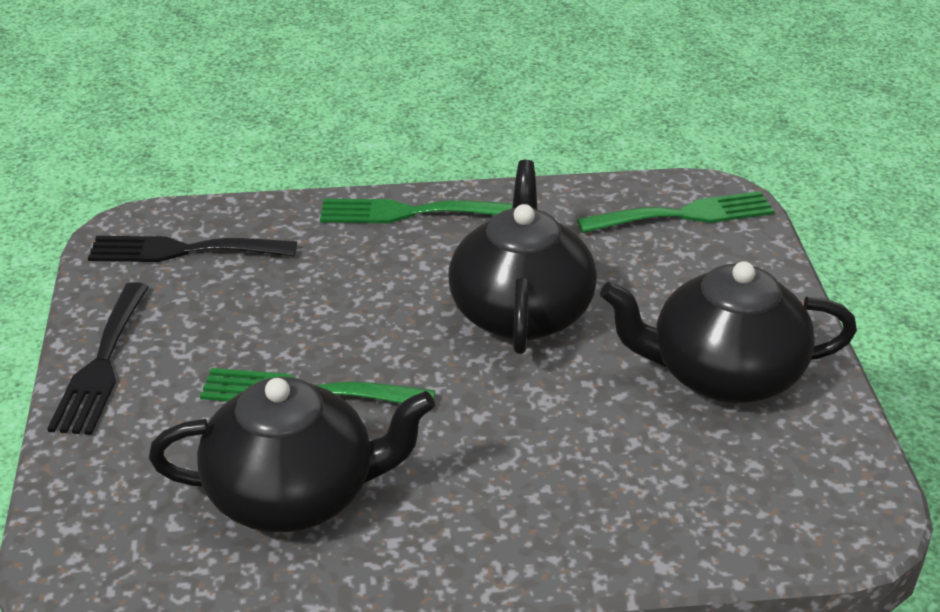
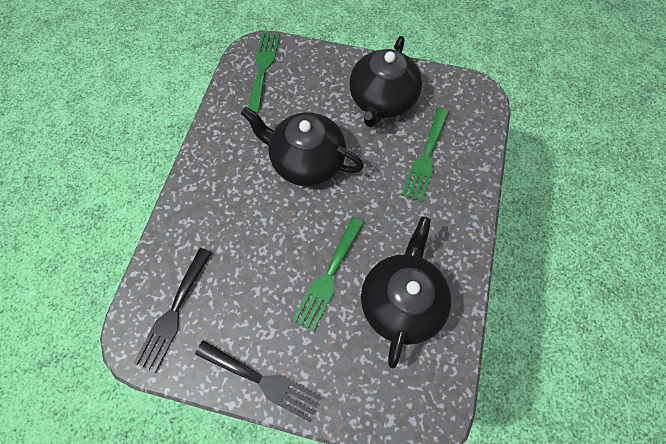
camera: 70 degrees left, 30 degrees up
green fork [320,199,513,223] -> green fork moved to [402,107,449,202]

